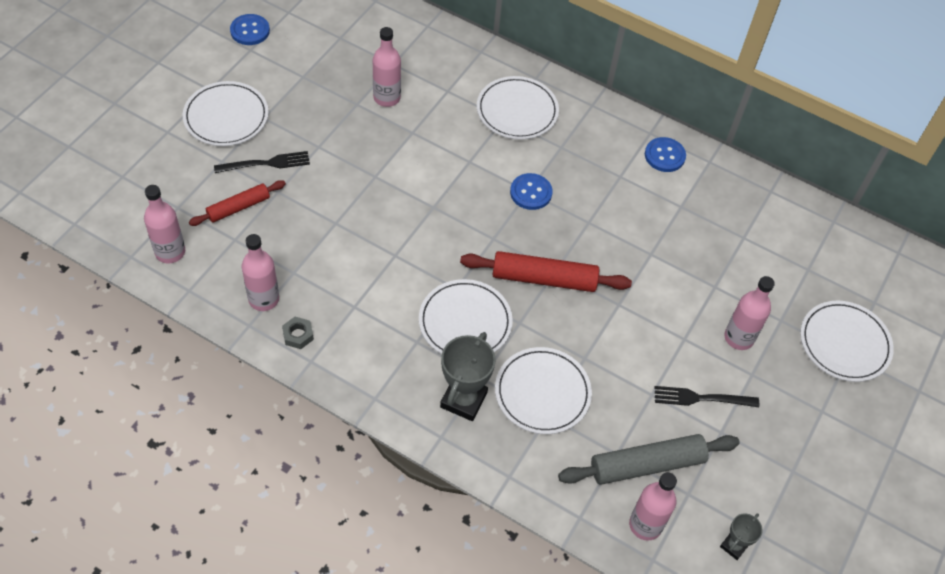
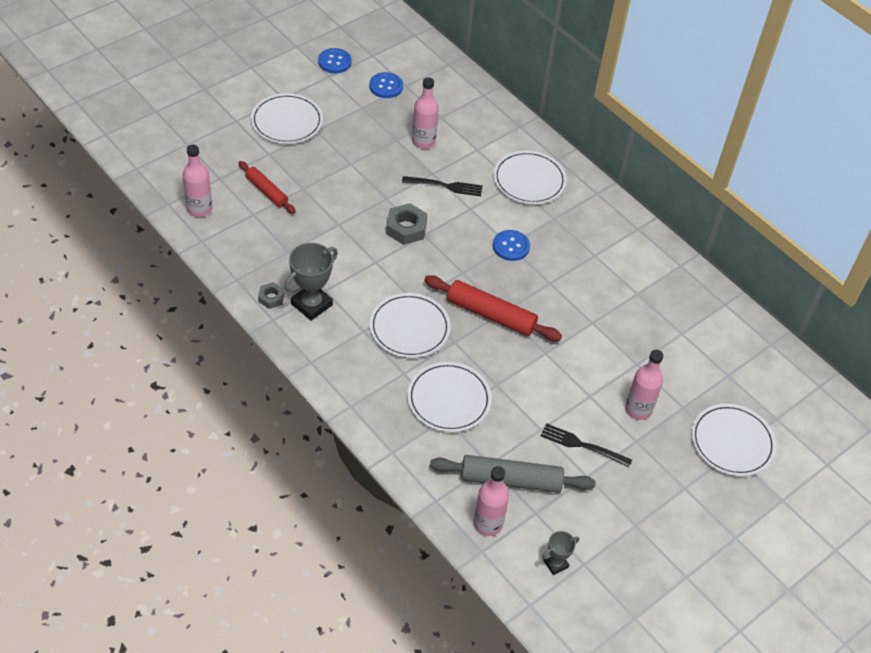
camera: 20 degrees right, 5 degrees down
red rolling pin [189,180,286,226] -> red rolling pin turned 60 degrees clockwise [239,161,296,214]
black fork [214,151,310,173] -> black fork moved to [402,176,482,196]
pink bottle [242,234,279,311] -> none
grey trophy [440,332,496,421] -> grey trophy moved to [284,243,338,321]
blue button [645,137,686,172] -> blue button moved to [369,72,403,98]
none -> grey nut [386,203,427,245]

